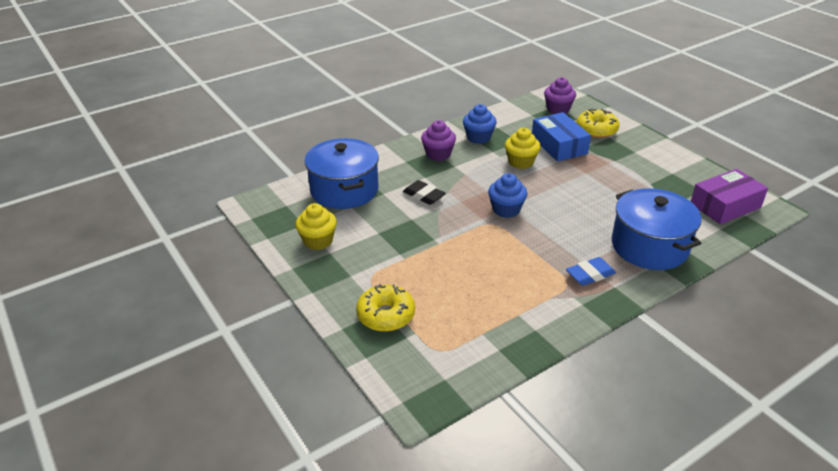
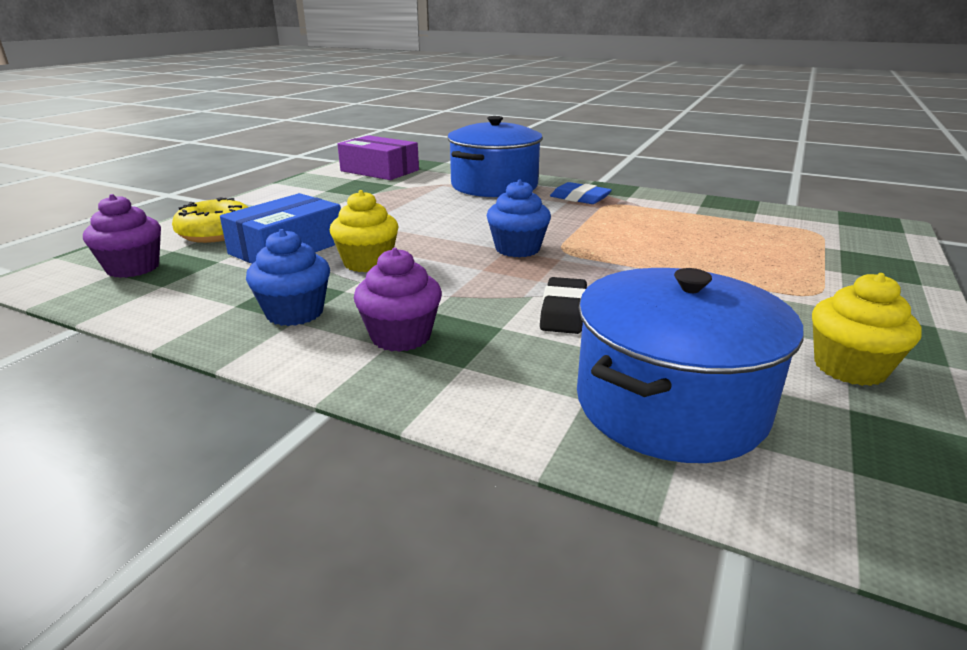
camera: 120 degrees left, 10 degrees down
yellow donut [356,284,415,332] -> none

